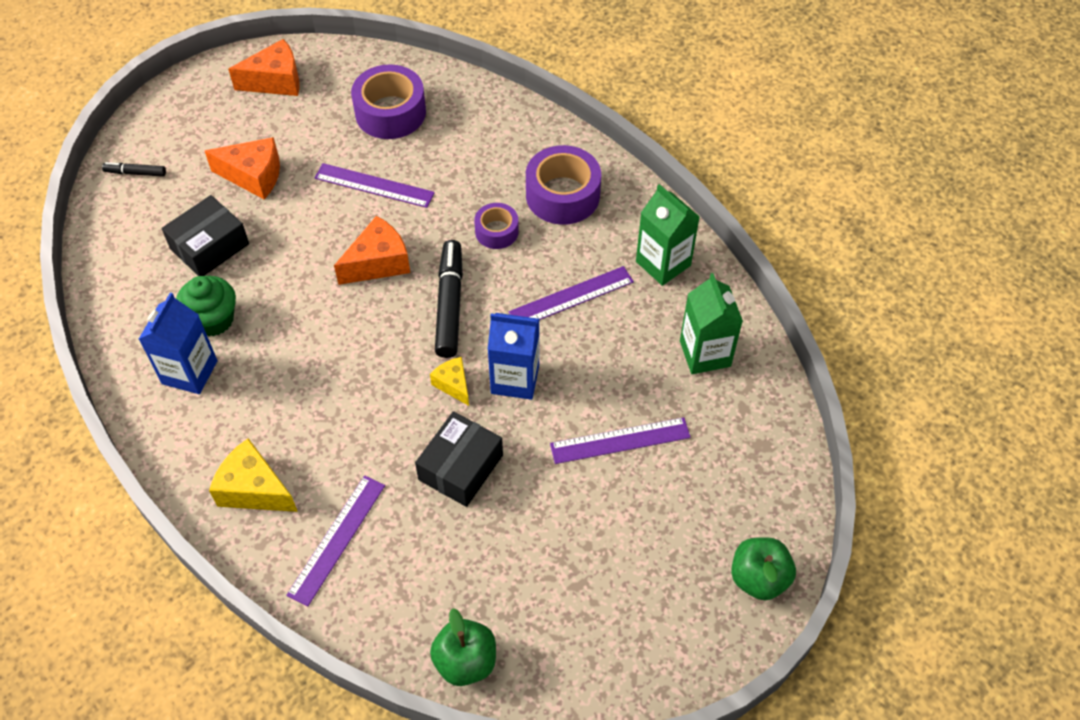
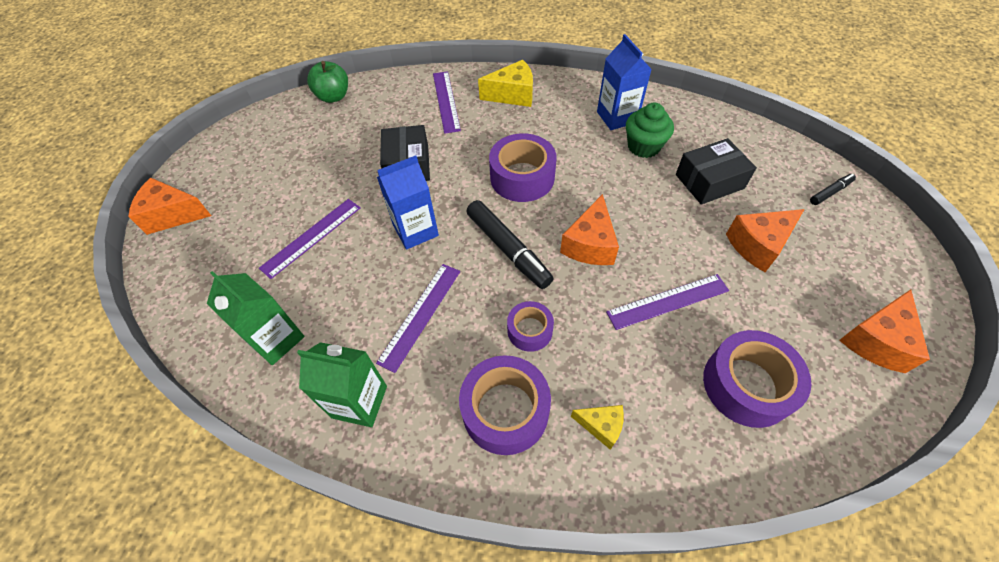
camera: 145 degrees right, 0 degrees up
black box [162,195,249,276] -> black box turned 60 degrees clockwise [676,138,757,205]
yellow cheese [430,357,469,406] -> yellow cheese moved to [571,405,624,450]
green apple [731,537,796,601] -> orange cheese [128,178,211,235]
none -> purple tape [489,133,557,202]

